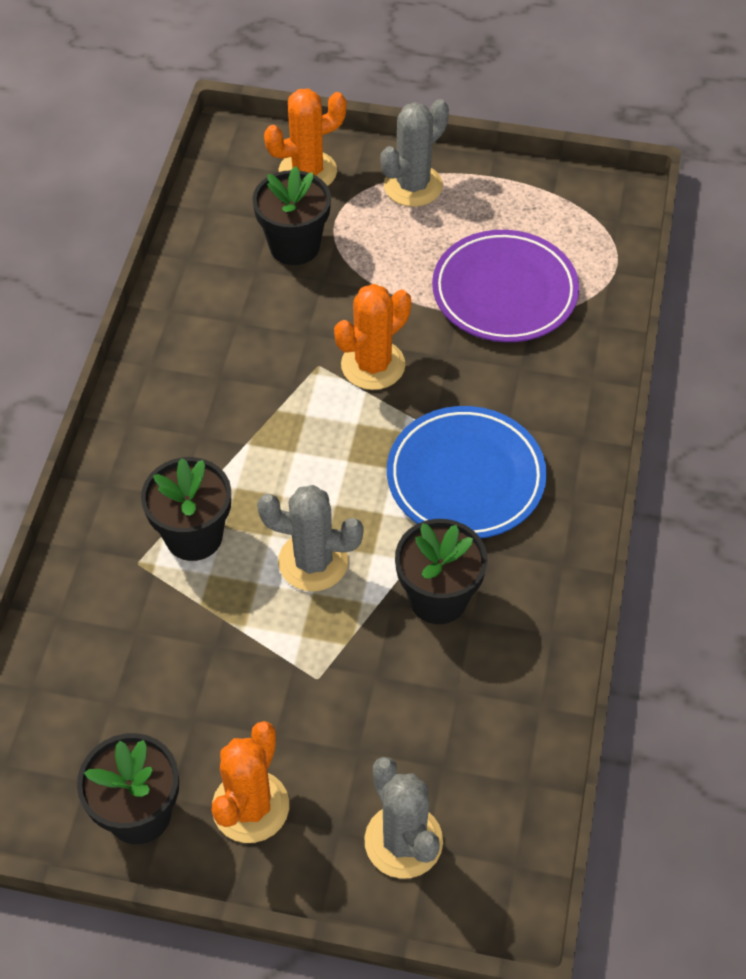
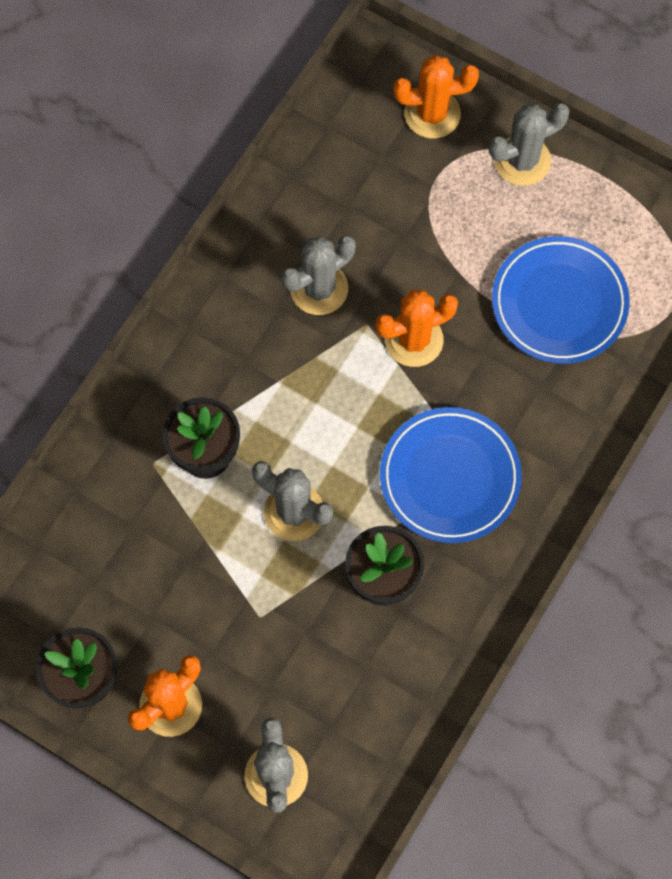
camera: 20 degrees right, 15 degrees up
black flower pot [252,166,331,265] -> none
purple plate [432,230,579,342] -> blue plate [492,236,630,364]
none -> grey cactus [281,235,355,315]

